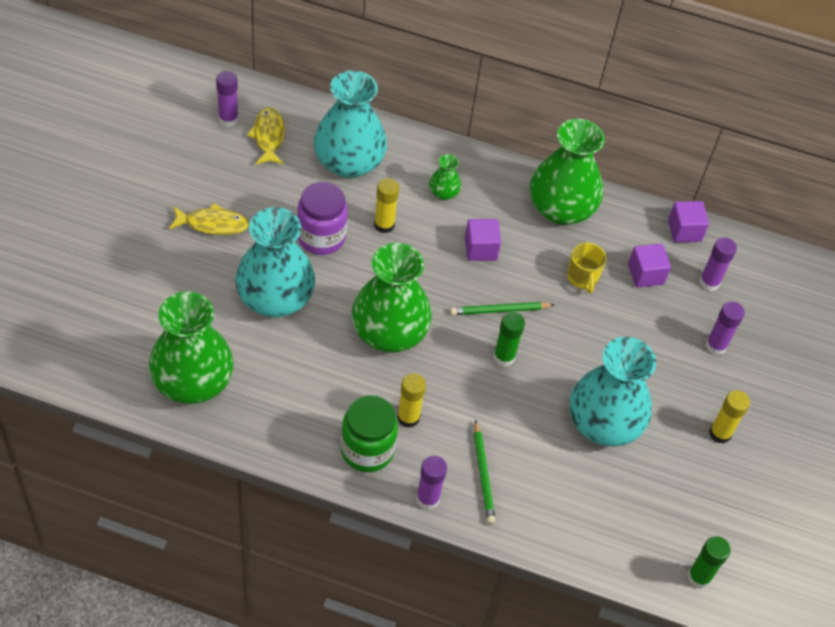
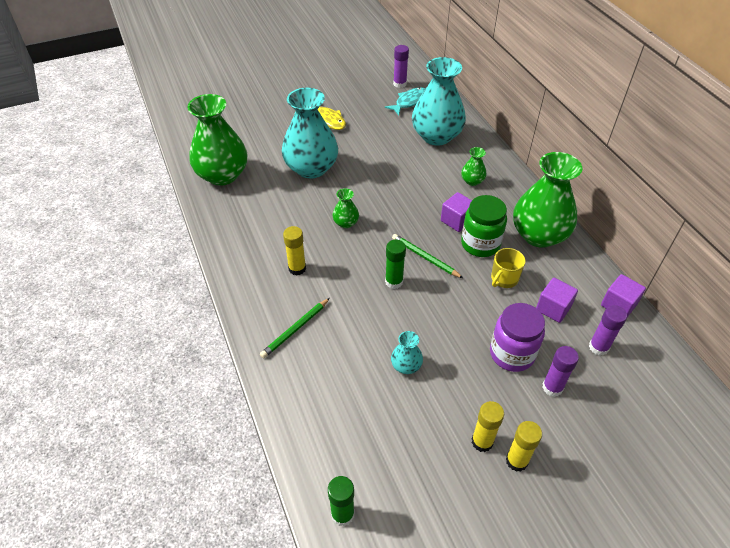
camera: 55 degrees right, 5 degrees down
yellow fish [247,107,285,164] -> turquoise fish [385,87,426,115]
purple jar [297,182,348,255] -> purple jar moved to [490,303,545,372]
green jar [341,395,398,472] -> green jar moved to [461,195,507,257]
green vase [352,243,432,353] -> green vase [333,188,359,228], size x0.44
yellow glue stick [374,178,399,233] -> yellow glue stick moved to [506,421,542,472]
purple glue stick [416,455,447,510] -> none
turquoise vase [570,337,656,446] -> turquoise vase [391,331,423,374], size x0.44

